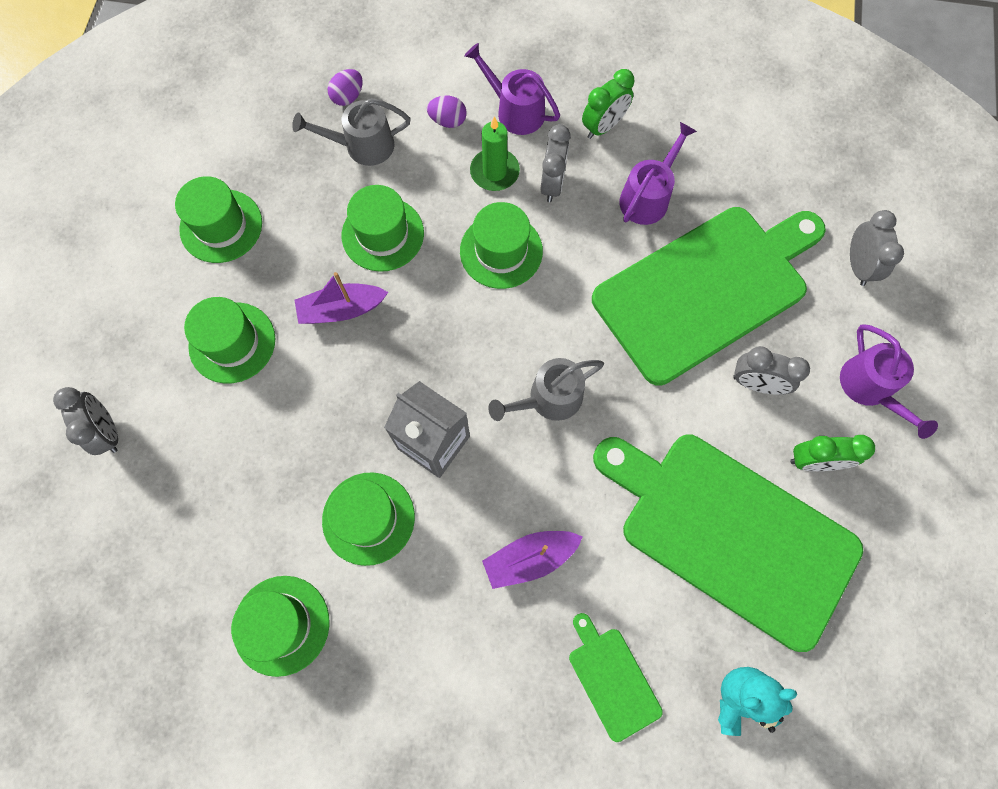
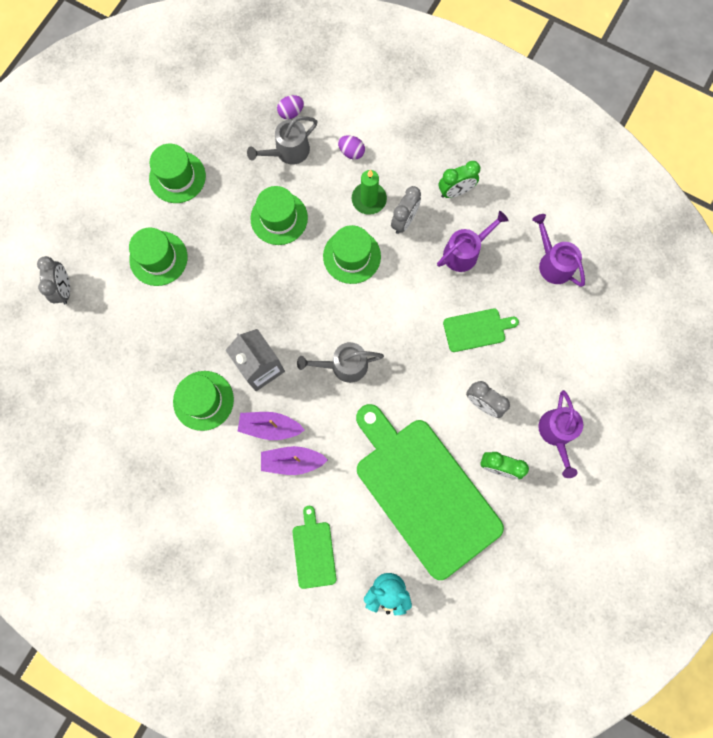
camera: 20 degrees right, 5 degrees up
green hat [231,576,329,677] -> none
grey watering can [292,98,410,166] -> grey watering can turned 45 degrees counterclockwise [247,116,318,165]
purple boat [294,272,388,324] -> purple boat moved to [237,412,304,440]
purple watering can [464,43,560,135] -> purple watering can moved to [532,214,585,287]
green cutting board [592,207,826,386] -> green cutting board [443,309,519,352], size x0.42
grey clock [850,210,904,286] -> none

